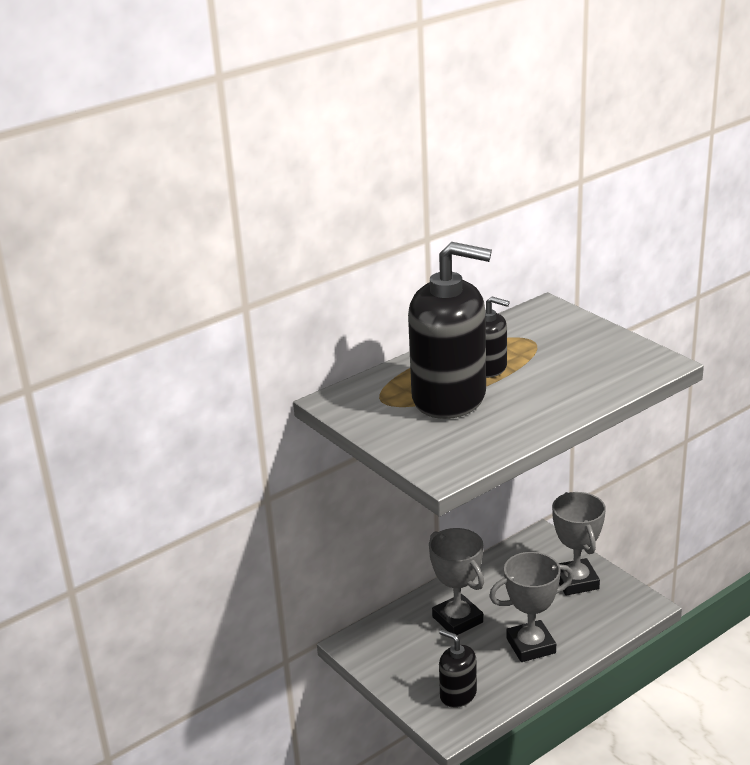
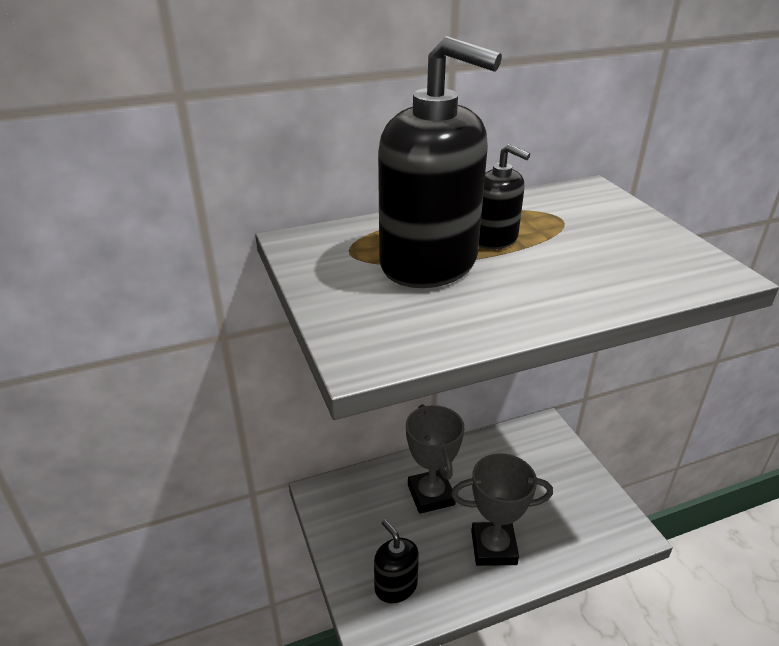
camera: 15 degrees right, 5 degrees up
grey trophy [552,492,606,595] -> none

